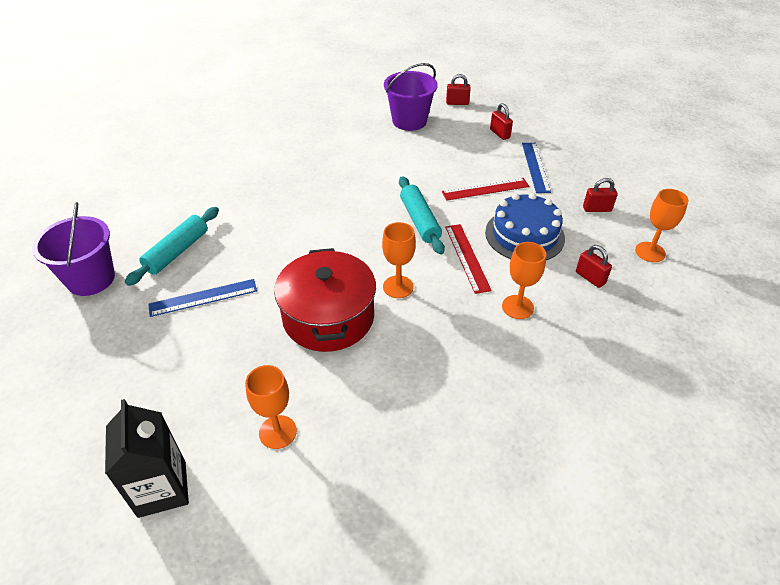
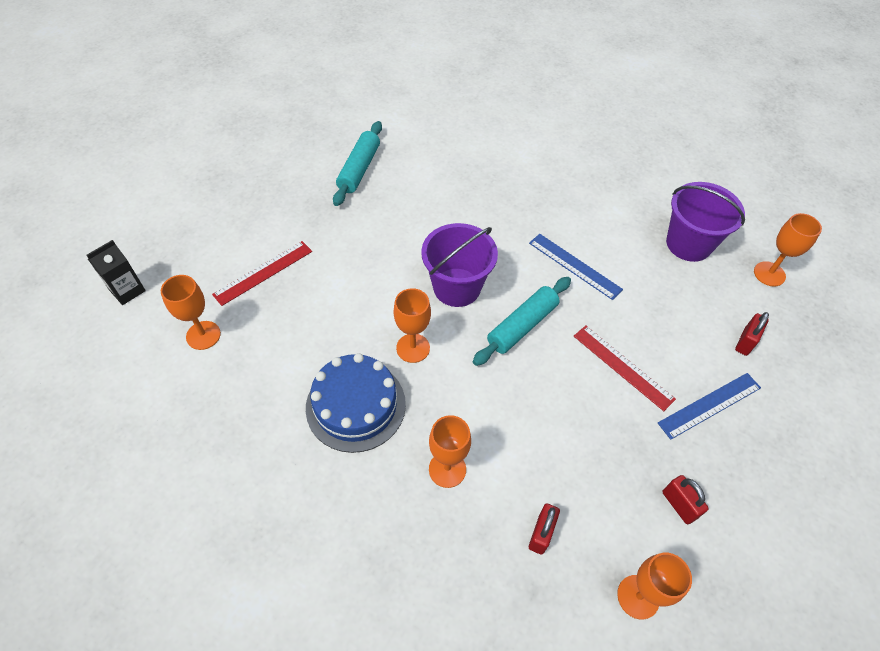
camera: 60 degrees right, 10 degrees up
purple bucket [32,202,115,296] -> purple bucket moved to [421,223,498,307]
black carton [105,399,189,518] -> black carton [87,240,146,305], size x0.66
turquoise rolling pin [125,207,219,286] -> turquoise rolling pin turned 75 degrees counterclockwise [333,121,382,206]
blue ruler [148,279,257,317] -> blue ruler moved to [529,234,623,300]
red pot [274,248,376,352] -> none
red ruler [445,224,492,294] -> red ruler moved to [212,241,312,306]
red padlock [446,74,471,105] -> orange goblet [754,213,822,287]
blue cake [485,193,565,260] -> blue cake moved to [306,353,406,453]

